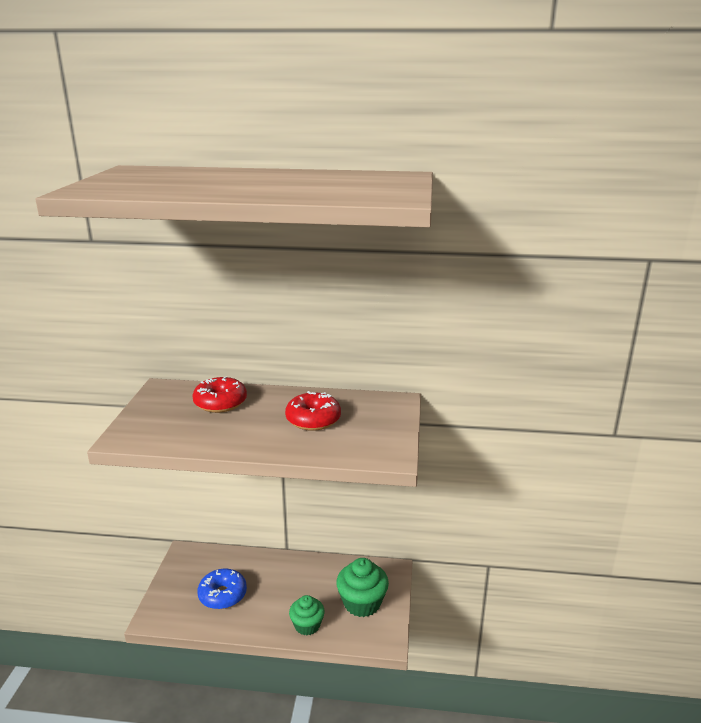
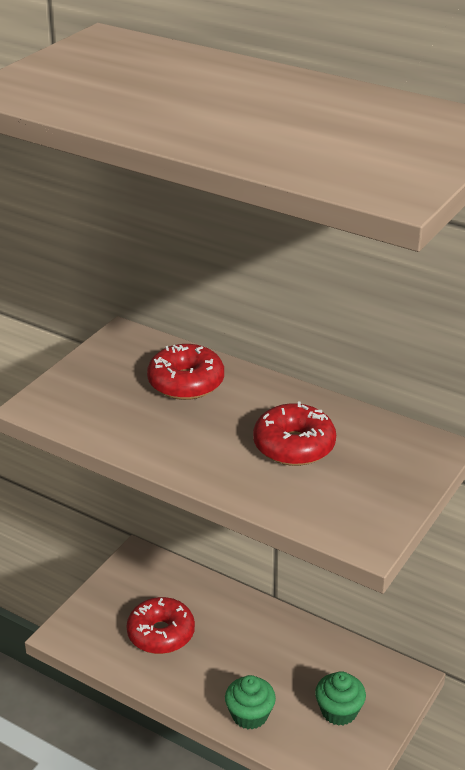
camera: 25 degrees right, 10 degrees up
blue donut [197,569,247,609] -> red donut [126,597,195,654]
green cupcake [336,558,389,617] -> green cupcake [315,671,366,726], size x0.66

